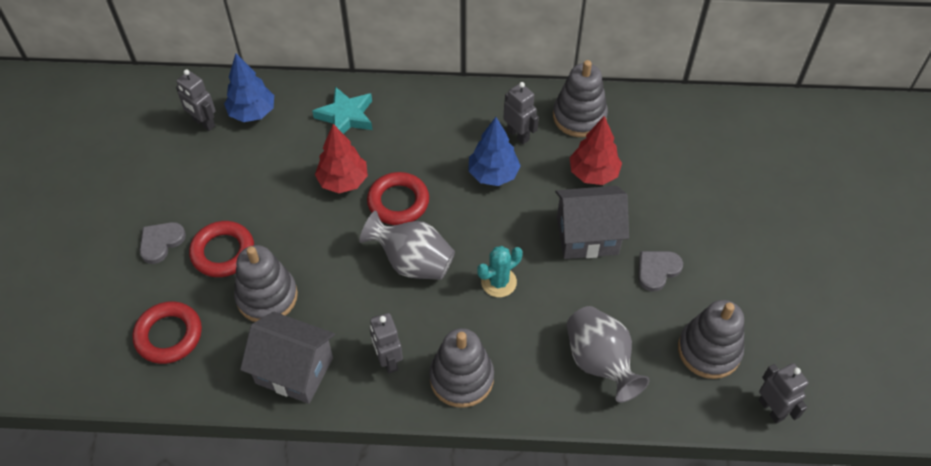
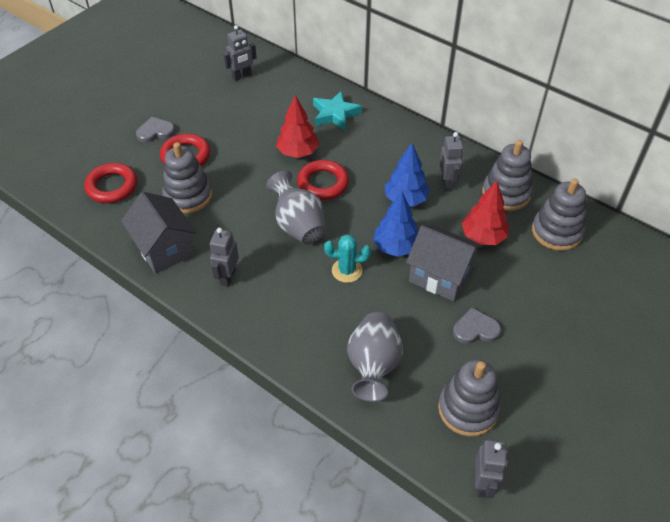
camera: 35 degrees right, 5 degrees down
grey robot [176,69,216,131] -> grey robot turned 105 degrees counterclockwise [223,25,257,81]
blue tree [224,53,274,122] -> blue tree moved to [373,191,419,257]
grey stacking toy [429,328,494,408] -> grey stacking toy moved to [532,178,586,251]

